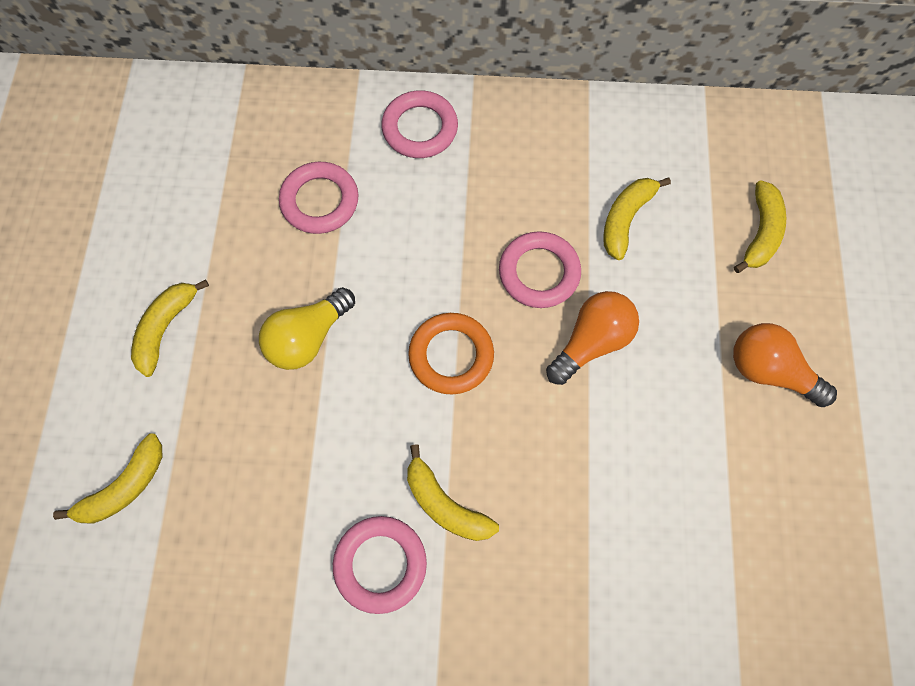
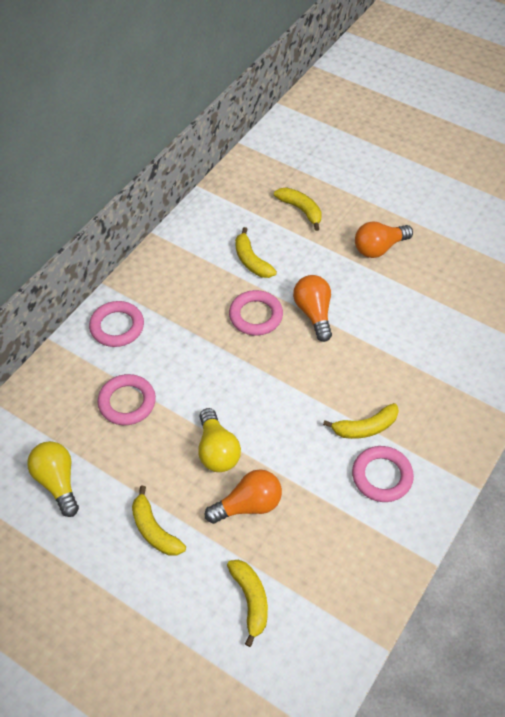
camera: 60 degrees left, 15 degrees down
orange ring [408,313,494,395] -> none
none -> yellow light bulb [27,441,79,517]
none -> orange light bulb [205,469,282,524]

